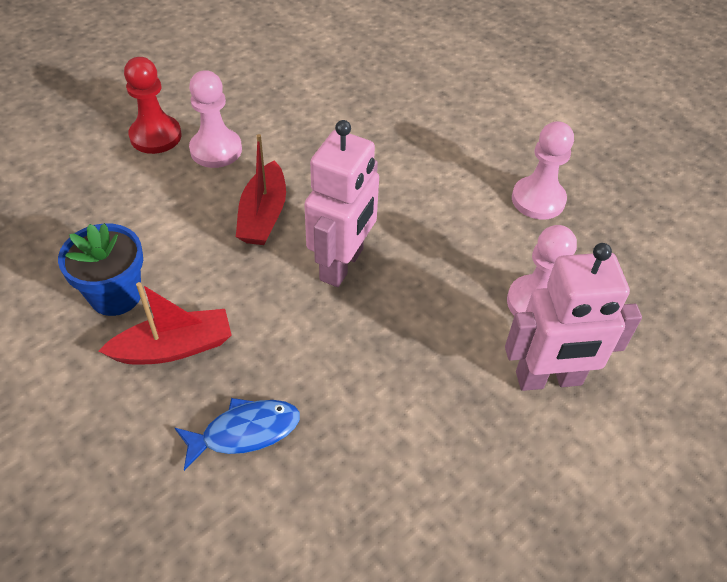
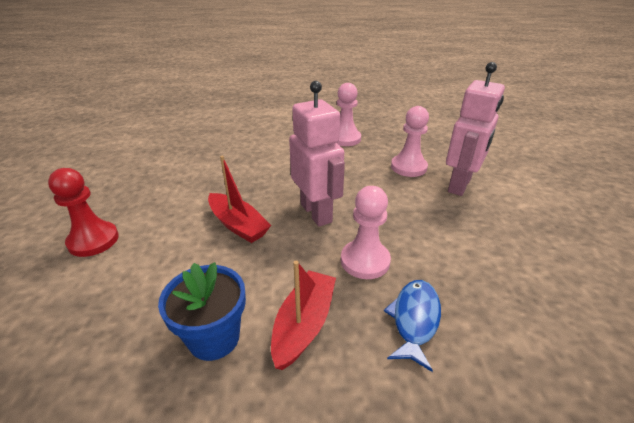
camera: 50 degrees left, 15 degrees down
pink pawn [189,70,242,168] -> pink pawn moved to [341,186,391,279]

